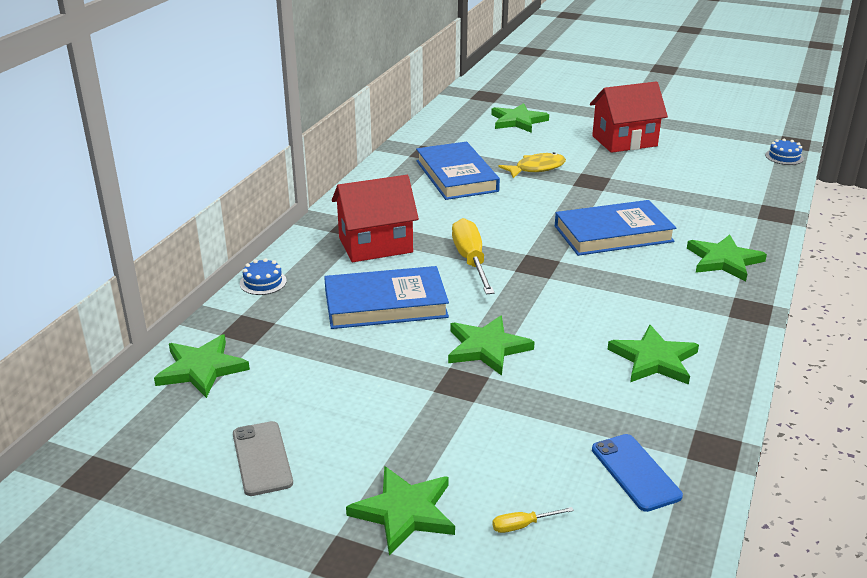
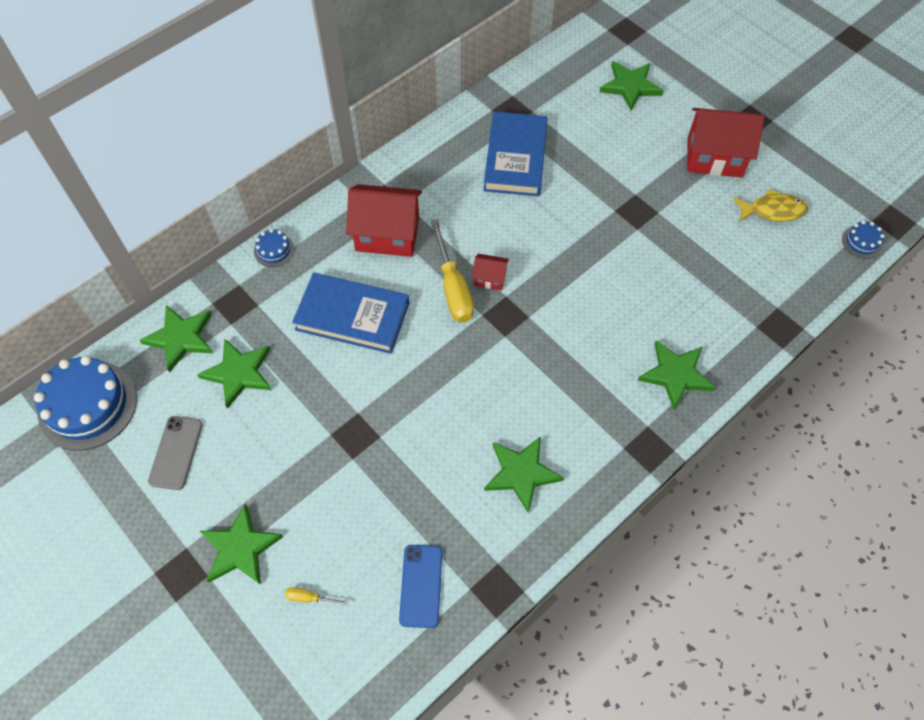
camera: 25 degrees right, 30 degrees up
green star [448,316,535,376] -> green star moved to [197,338,272,409]
yellow screwdriver [452,218,495,294] -> yellow screwdriver turned 150 degrees clockwise [431,219,474,322]
yellow fish [498,152,566,178] -> yellow fish moved to [734,189,808,222]
blue book [555,200,676,256] -> none
none -> blue cake [34,356,137,451]
none -> red house [472,254,509,290]

